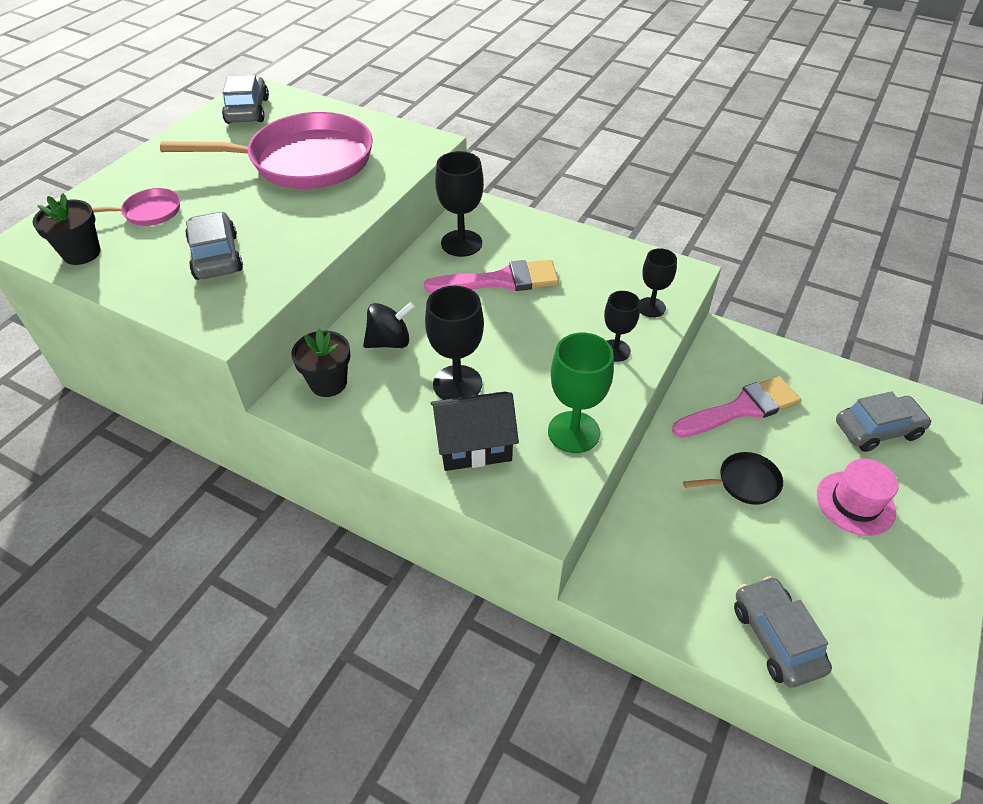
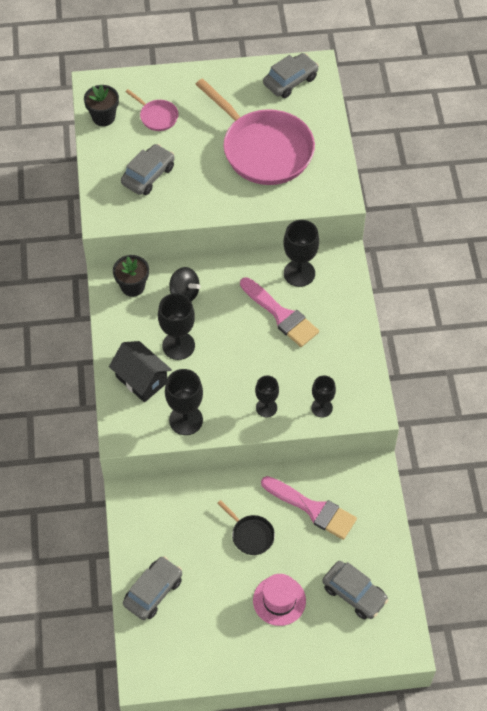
camera: 55 degrees right, 10 degrees up
green goblet [548,333,614,453] -> black goblet [165,369,203,435]

